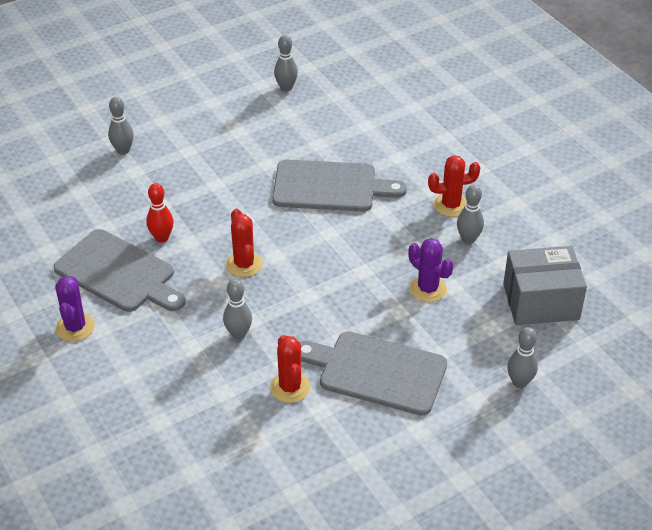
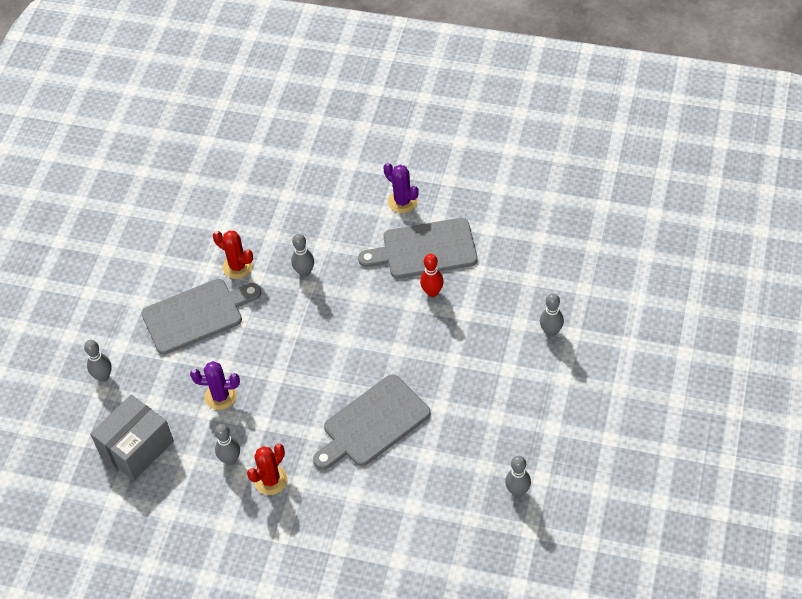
camera: 140 degrees right, 10 degrees up
red cactus [226,209,263,277] -> none

